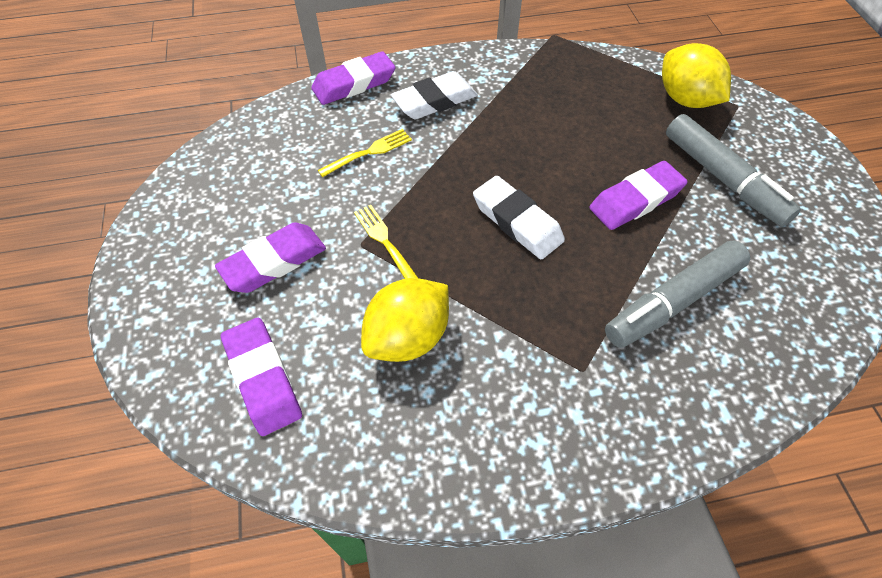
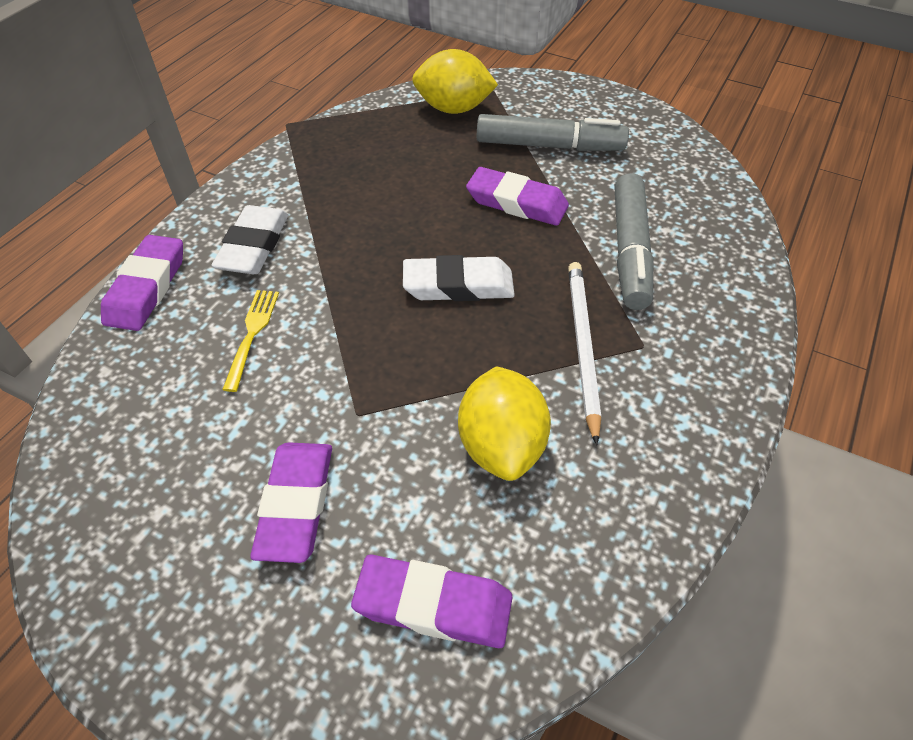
camera: 50 degrees left, 5 degrees down
yellow fork [354,205,418,279] -> none
purple eraser [589,161,688,230] -> purple eraser turned 75 degrees counterclockwise [466,167,569,226]
none -> white pencil [568,262,601,445]

